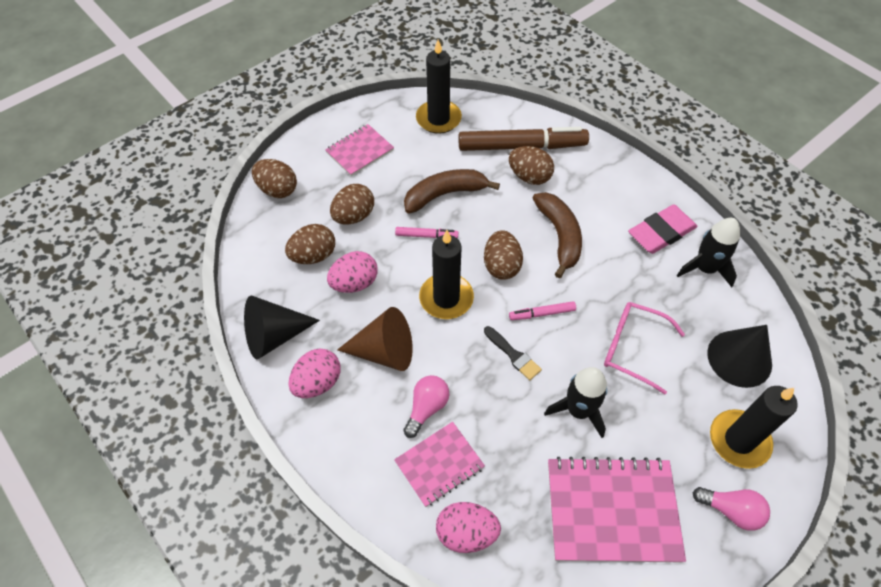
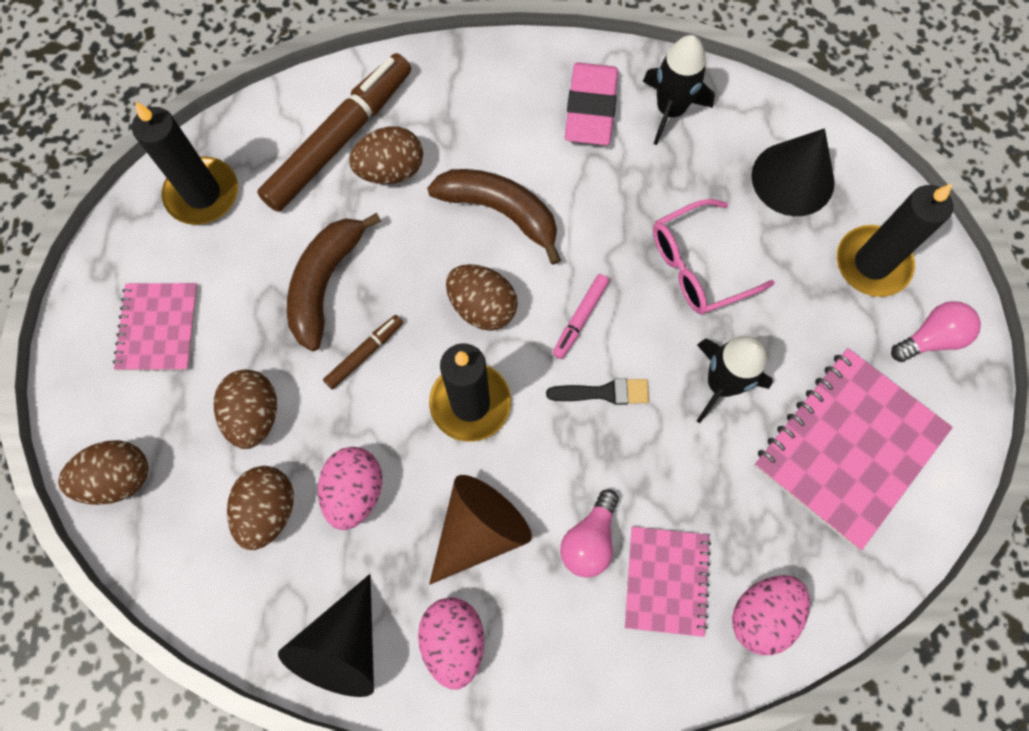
camera: 50 degrees left, 15 degrees up
pink marker [395,227,459,238] -> brown marker [323,315,403,389]
pink light bulb [403,375,449,438] -> pink light bulb turned 135 degrees counterclockwise [560,489,619,578]

